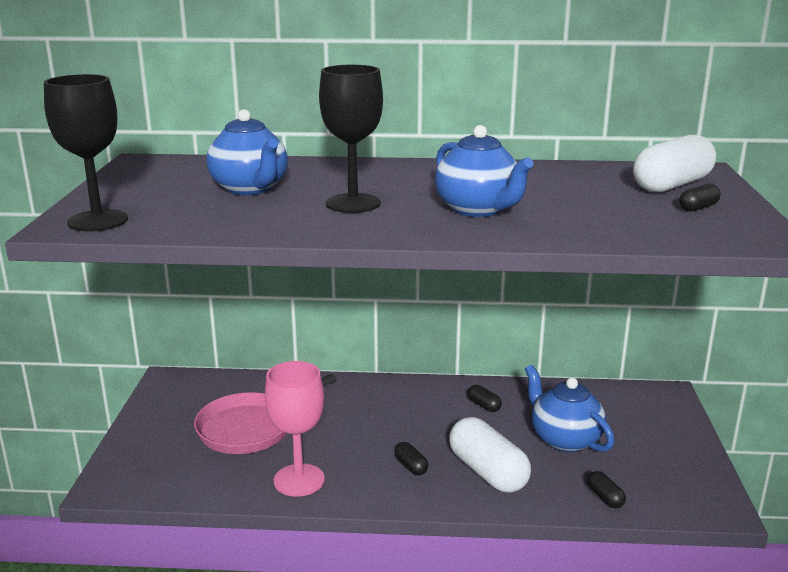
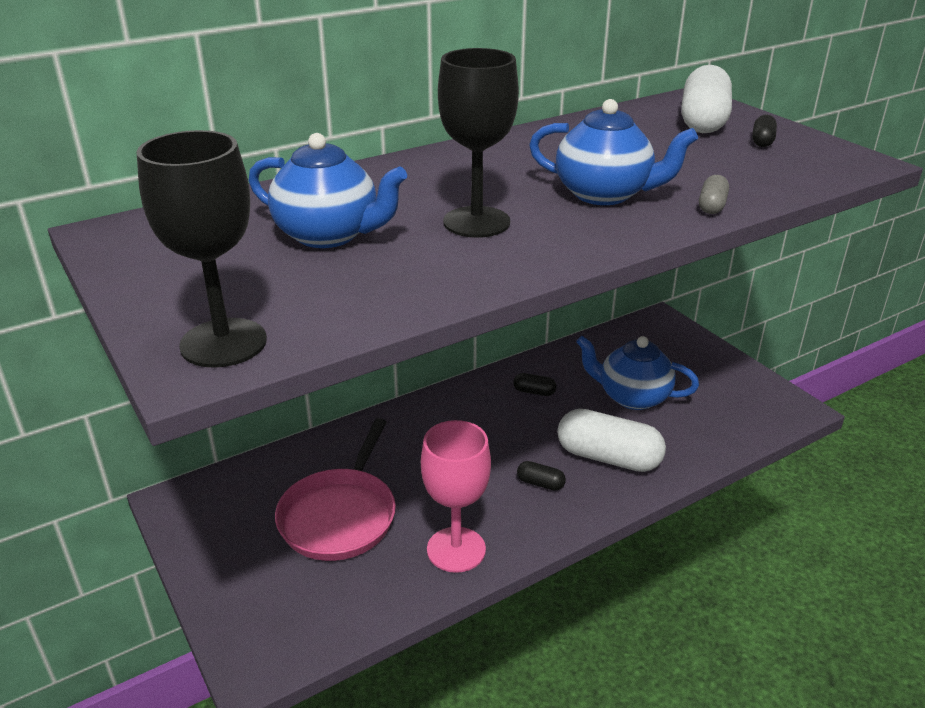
camera: 35 degrees left, 10 degrees up
black capsule [587,471,626,508] -> none
none -> grey capsule [699,175,729,214]

